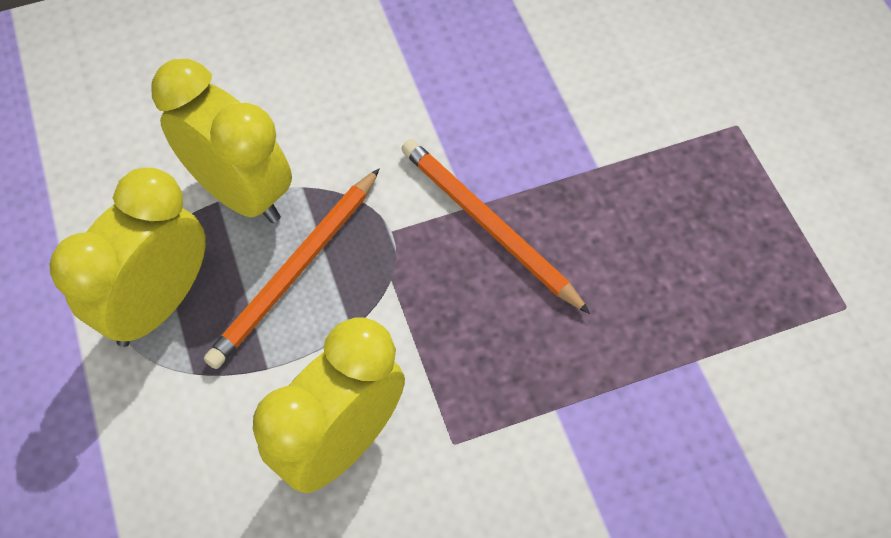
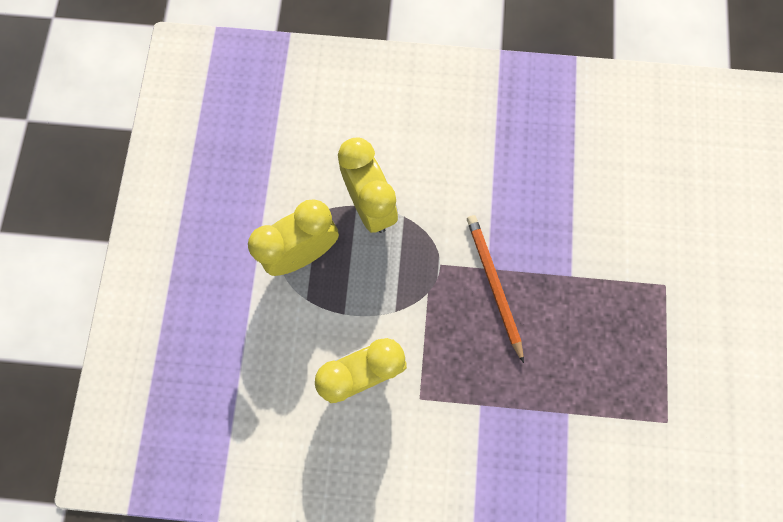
camera: 25 degrees right, 15 degrees up
orange pencil [204,168,380,369] -> none

